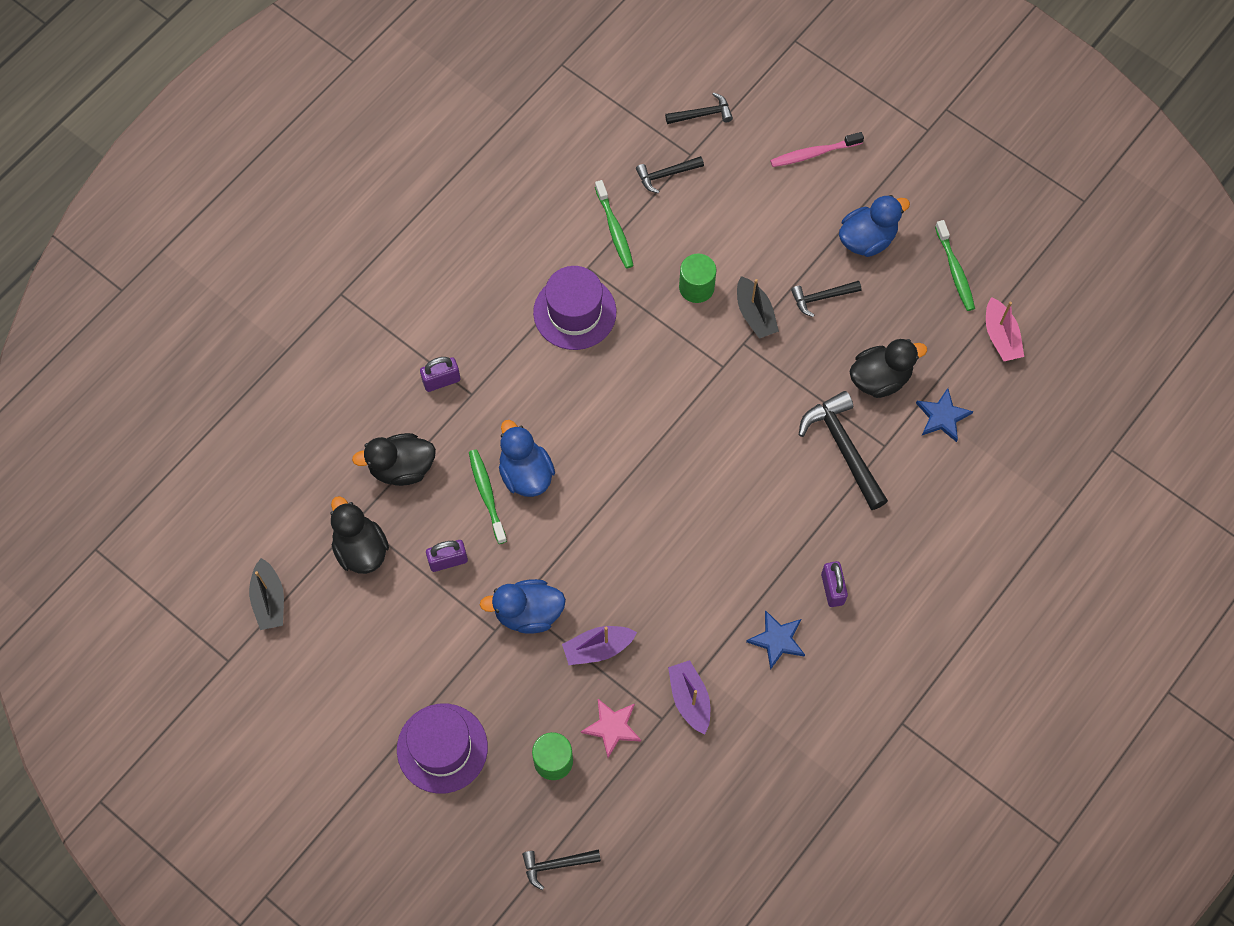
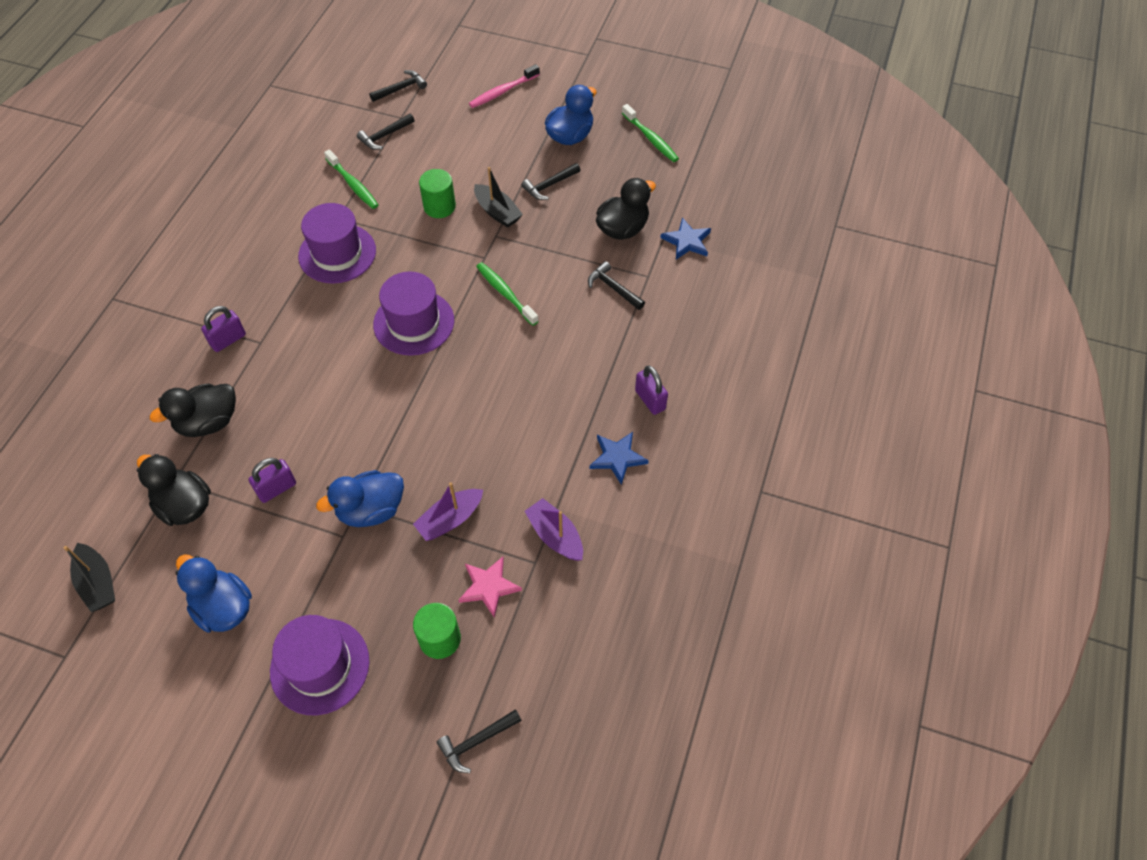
camera: 20 degrees left, 10 degrees down
green toothbrush [469,449,507,544] -> green toothbrush moved to [476,262,539,326]
blue duck [499,420,555,497] -> blue duck moved to [176,554,252,633]
black hammer [799,391,888,510] -> black hammer [588,261,645,310], size x0.57
pink boat [986,297,1024,361] -> none
none -> purple hat [373,271,454,356]

